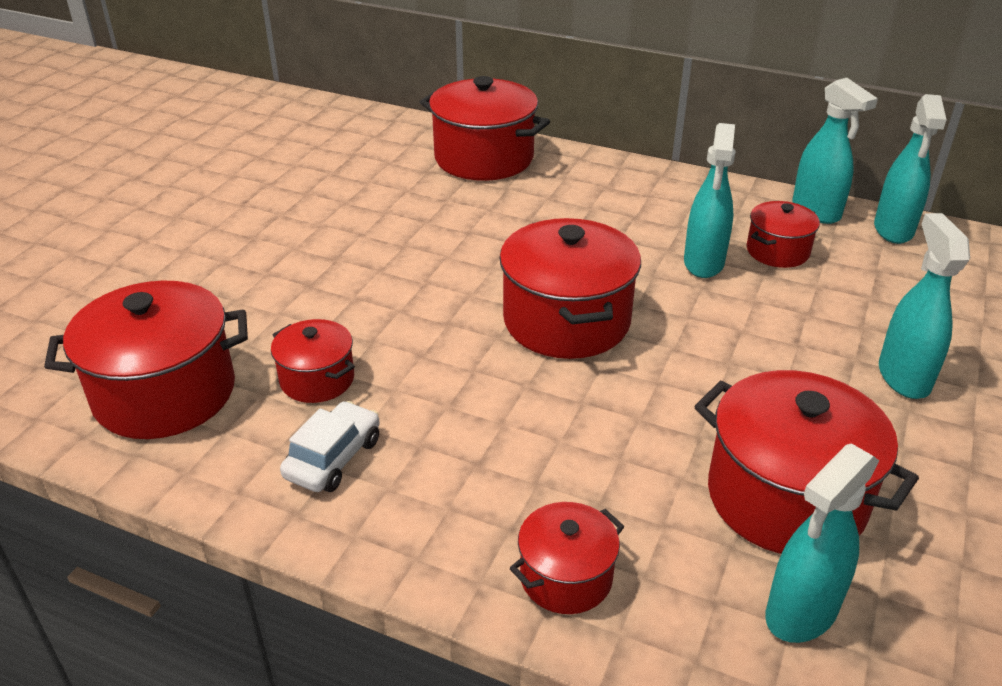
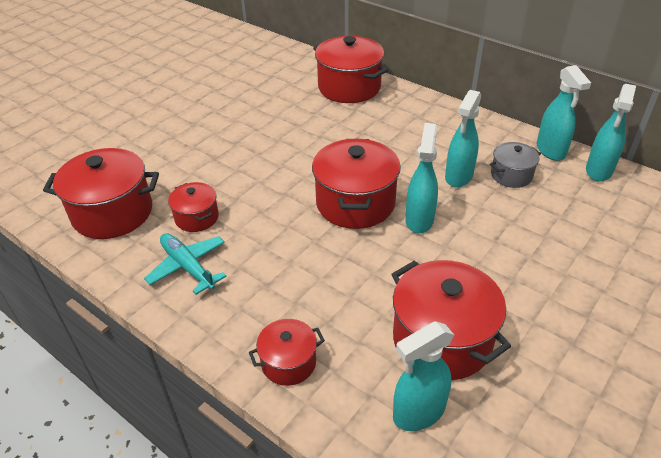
camera: 15 degrees right, 5 degrees up
white car [280,401,380,492] -> turquoise plane [144,233,227,295]
red pot [747,201,820,268] -> grey pot [490,142,541,188]
turquoise spray bottle [879,213,970,399] -> turquoise spray bottle moved to [405,123,438,233]

